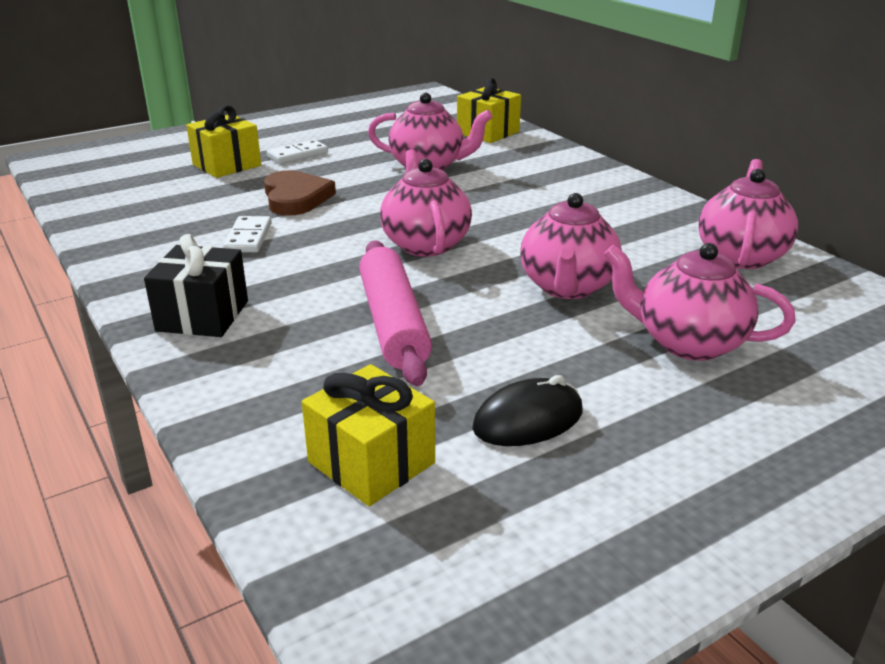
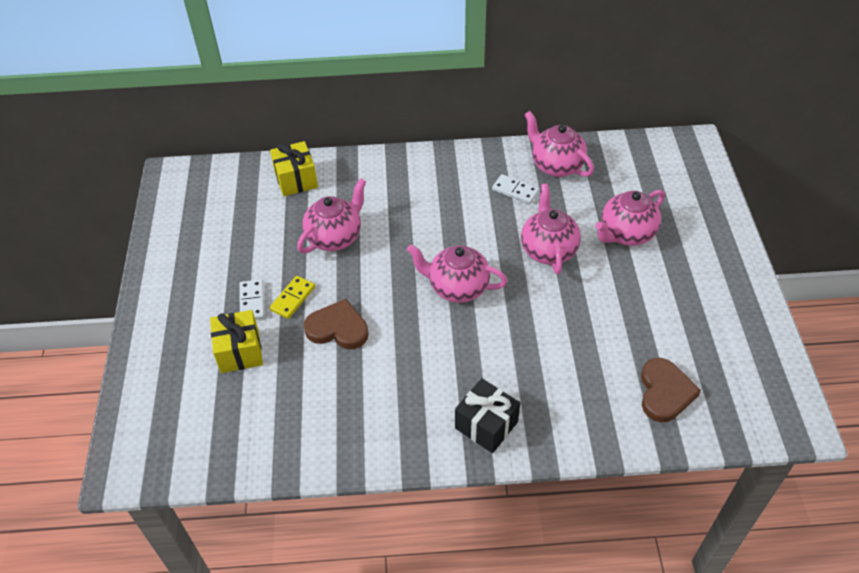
camera: 60 degrees left, 20 degrees up
white domino [223,216,272,252] -> white domino moved to [492,174,539,204]
yellow gift [302,364,435,506] -> brown heart [641,358,701,422]
pink rolling pin [359,240,432,386] -> none
black mouse [472,375,583,446] -> none
pink teapot [520,193,622,299] -> pink teapot turned 135 degrees counterclockwise [521,184,581,274]
none -> yellow domino [270,276,315,319]

